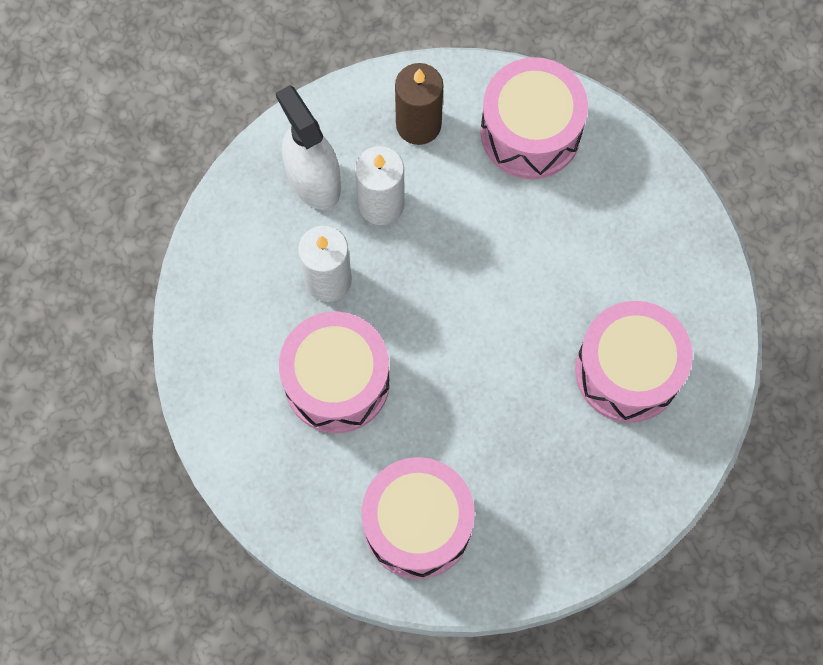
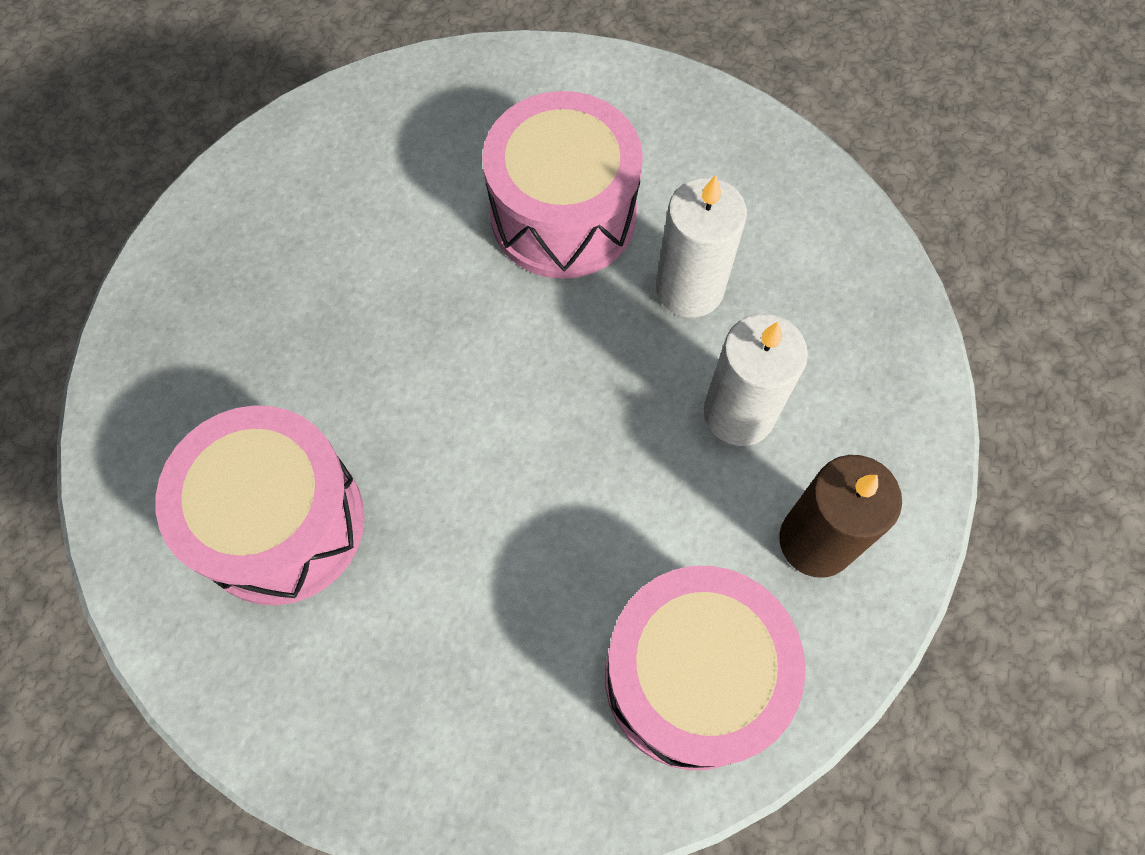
camera: 130 degrees right, 5 degrees down
white spray bottle [276,85,341,210] -> none
pink drum [362,457,475,579] -> none

